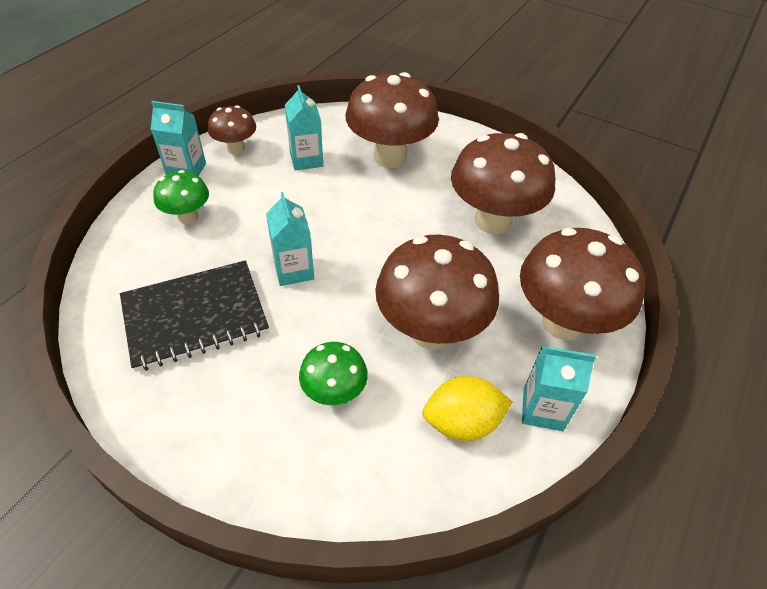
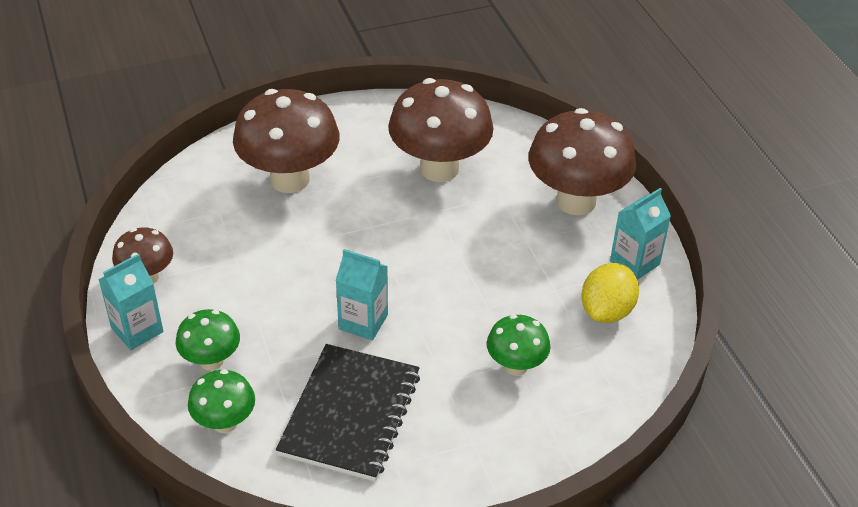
camera: 50 degrees left, 5 degrees down
turquoise carton [285,85,323,171] -> none
brown mushroom [375,235,499,349] -> none
none -> green mushroom [188,369,255,433]

